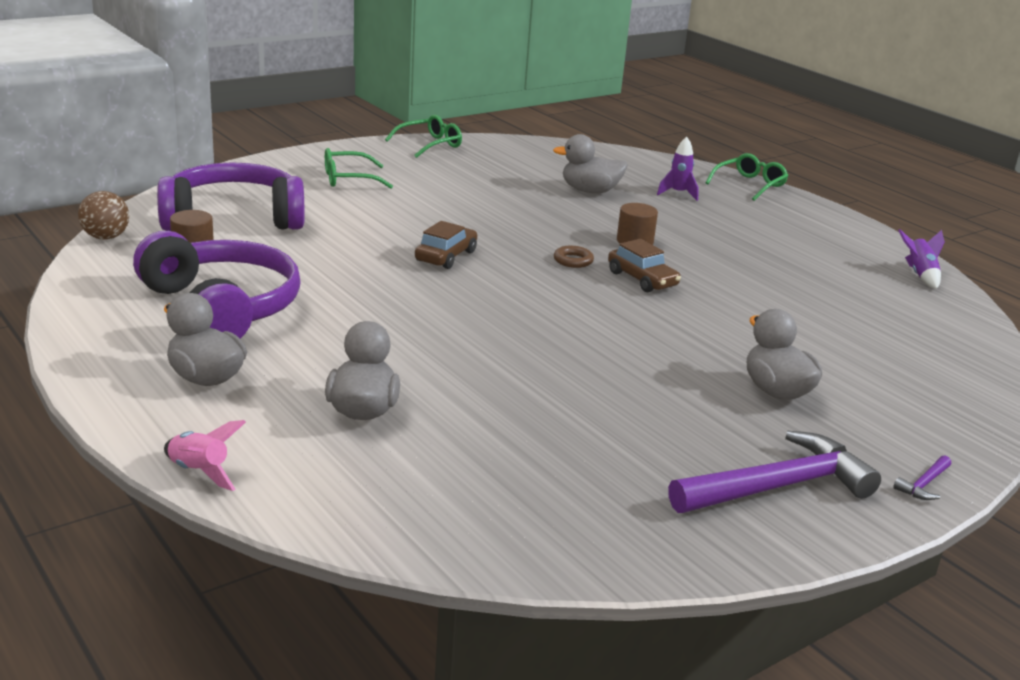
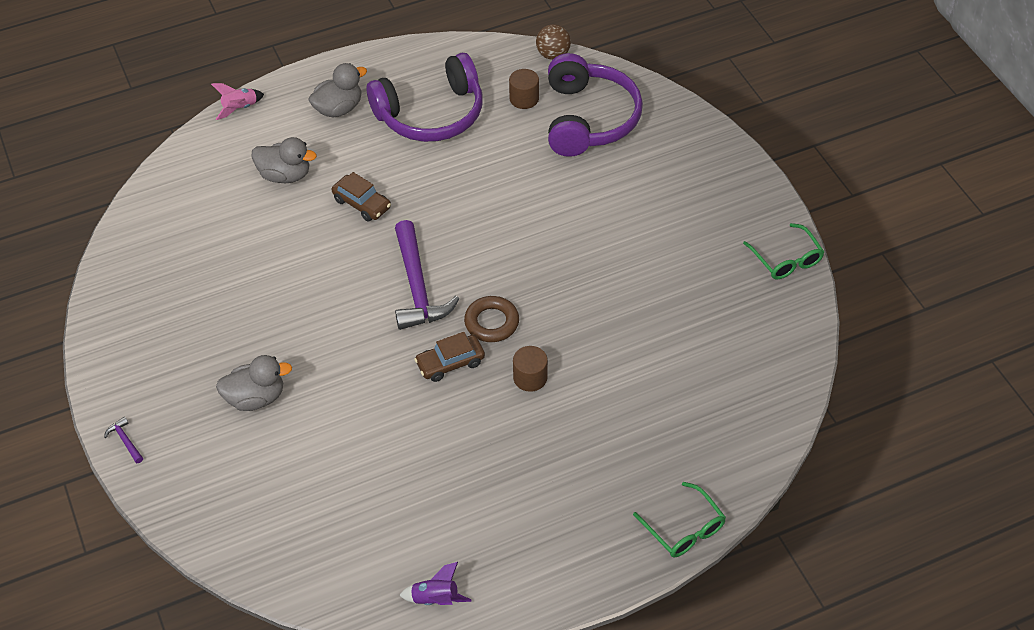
camera: 105 degrees right, 25 degrees up
green glasses [325,148,393,189] -> none
brown car [415,221,477,269] -> brown car moved to [332,172,391,221]
grey duck [553,134,628,193] -> none
brown ring [554,246,594,268] -> brown ring [464,296,519,342], size x1.59
purple rocket [657,137,699,201] -> none
purple hammer [668,431,881,513] -> purple hammer moved to [395,220,459,330]

